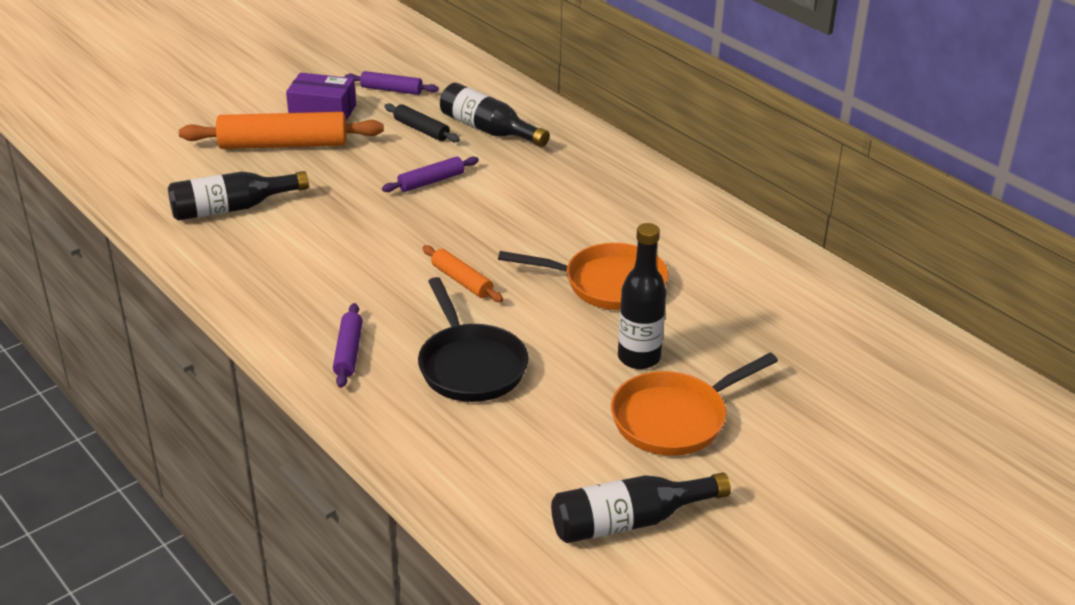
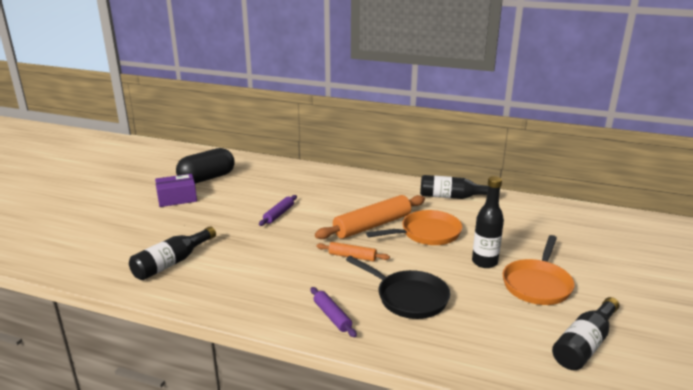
camera: 30 degrees left, 10 degrees down
orange rolling pin [179,112,384,149] -> orange rolling pin moved to [315,195,425,239]
purple rolling pin [345,71,439,95] -> black capsule [176,148,235,184]
black rolling pin [384,103,460,142] -> none
black bottle [440,83,550,147] -> black bottle moved to [420,175,488,199]

